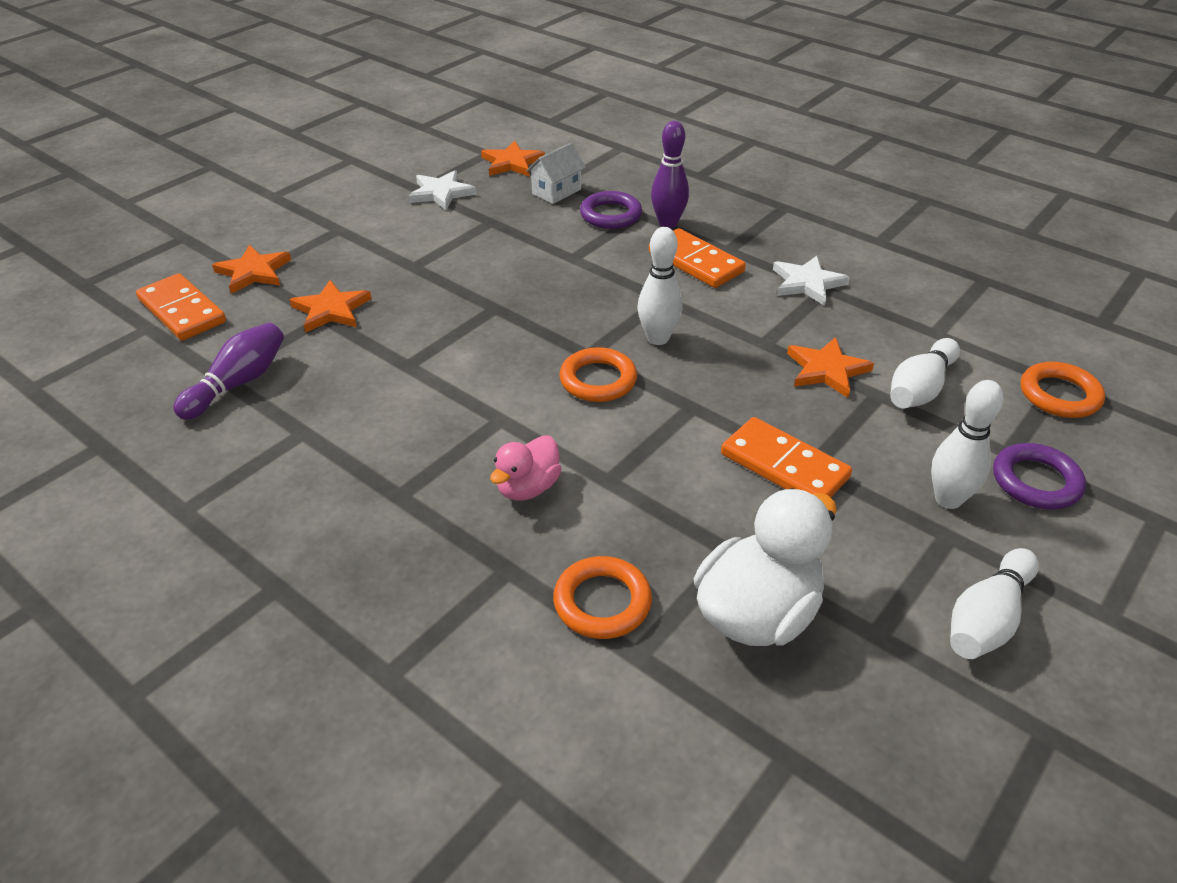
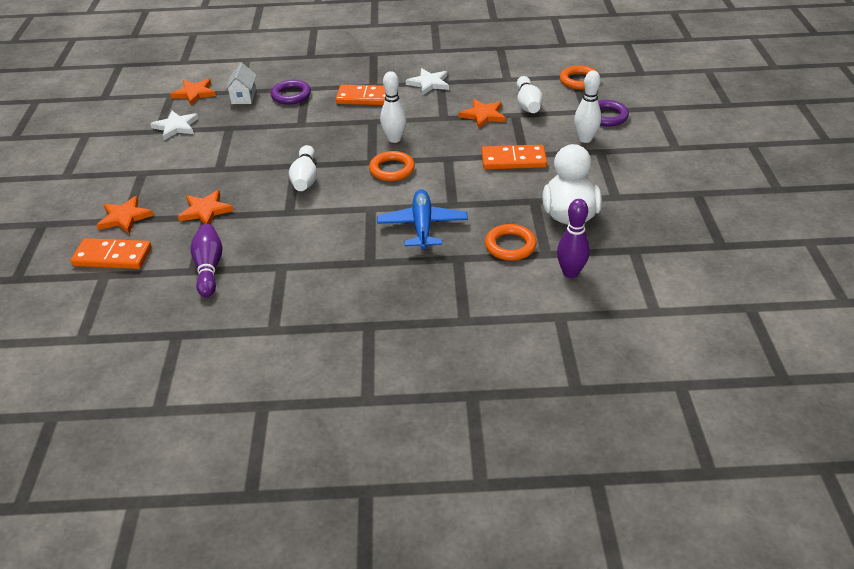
camera: 40 degrees left, 0 degrees up
pink duck [490,435,562,501] -> blue plane [377,189,468,250]
purple bowling pin [651,121,689,228] -> purple bowling pin moved to [557,199,590,278]
white bowling pin [950,548,1039,659] -> white bowling pin moved to [289,145,317,191]

